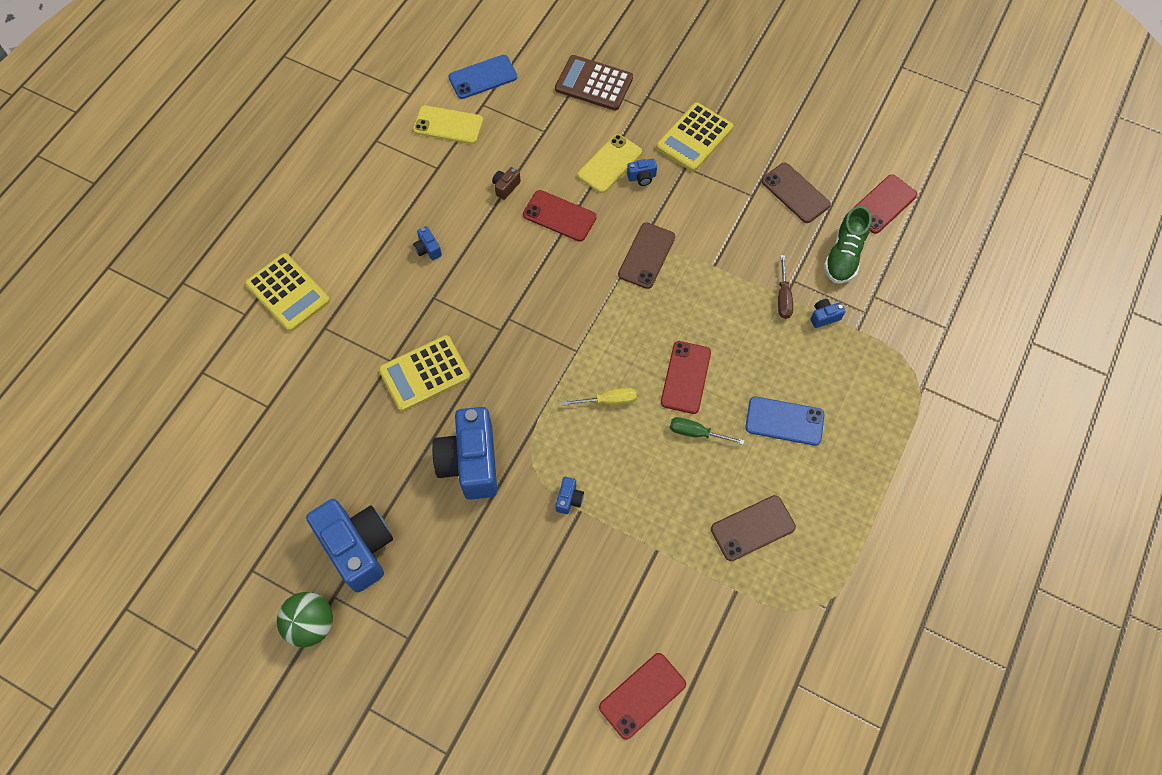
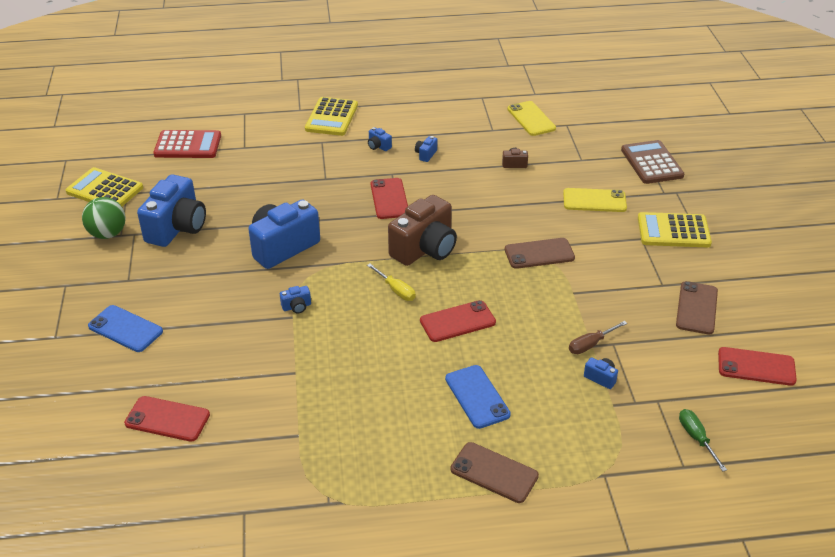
camera: 55 degrees right, 25 degrees down
yellow calculator [379,335,470,412] -> yellow calculator moved to [66,167,143,206]
blue phone [448,55,517,99] -> blue phone moved to [88,305,163,352]
red phone [523,190,597,242] -> red phone moved to [370,178,408,219]
blue camera [627,159,657,186] -> blue camera moved to [368,127,392,151]
green screwdriver [670,417,745,445] -> green screwdriver moved to [679,409,727,471]
brown phone [711,495,796,561] -> brown phone moved to [450,442,539,503]
green shoe [824,205,872,284] -> none
none -> red calculator [153,130,221,158]
none -> brown camera [388,195,457,266]

